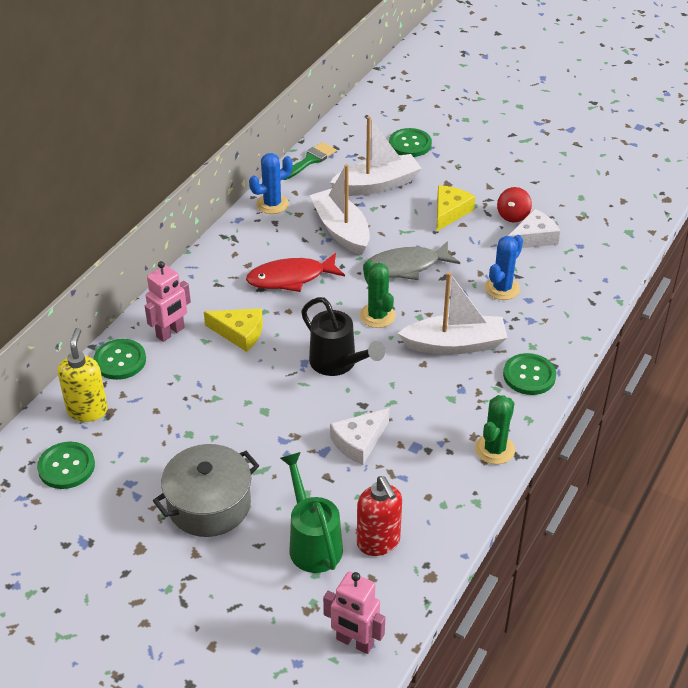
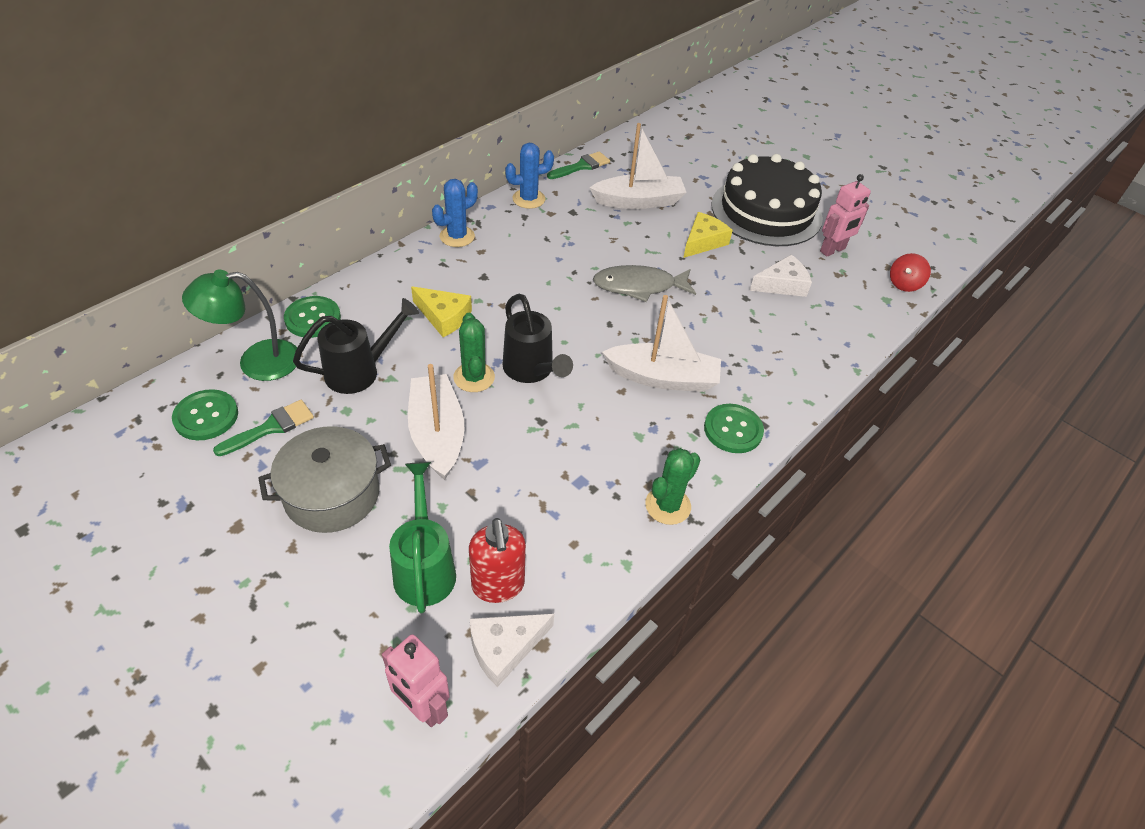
camera: 10 degrees right, 5 degrees up
yellow soap dispenser [58,328,108,422] -> green lamp [182,270,297,381]
pink robot [145,261,191,342] -> pink robot moved to [820,174,871,257]
red fish [246,253,345,292] -> none
white boat [310,164,370,256] -> white boat moved to [408,364,464,480]
white cheese [330,408,389,465] -> white cheese moved to [470,614,554,687]
green cactus [360,260,396,328] -> green cactus moved to [453,313,495,392]
green button [389,128,432,157] -> none
blue cactus [485,235,523,300] -> blue cactus moved to [432,179,478,247]
red spinning top [497,187,532,222] -> red spinning top moved to [890,253,931,292]
none -> green brush [213,400,314,456]
none -> black watering can [293,298,419,394]
none -> black cake [711,154,823,246]

